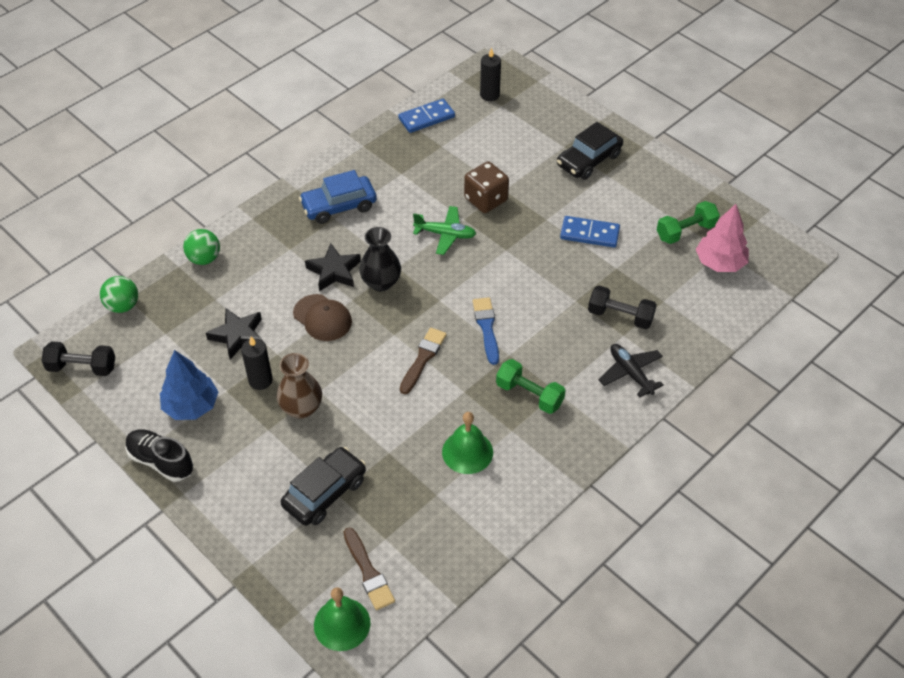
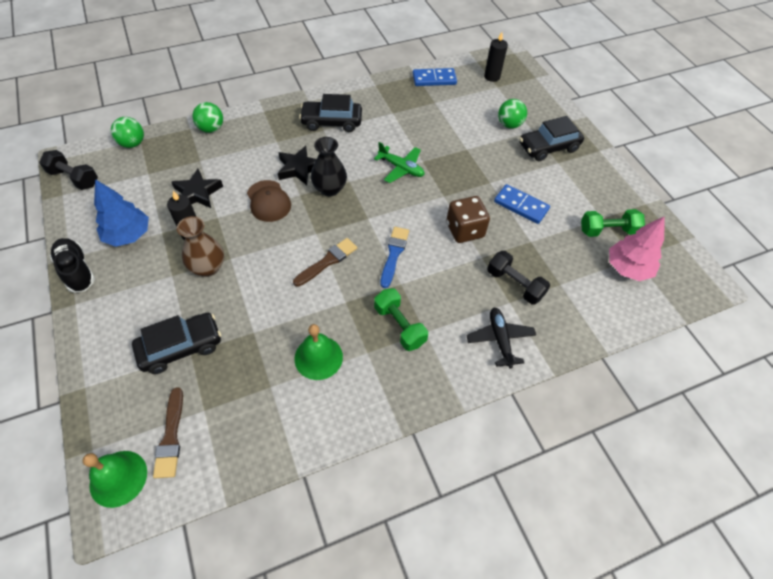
camera: 20 degrees right, 5 degrees up
blue car [299,170,377,224] -> black car [299,94,362,132]
brown dice [464,161,509,213] -> brown dice moved to [446,196,490,243]
none -> green ball [498,99,527,129]

